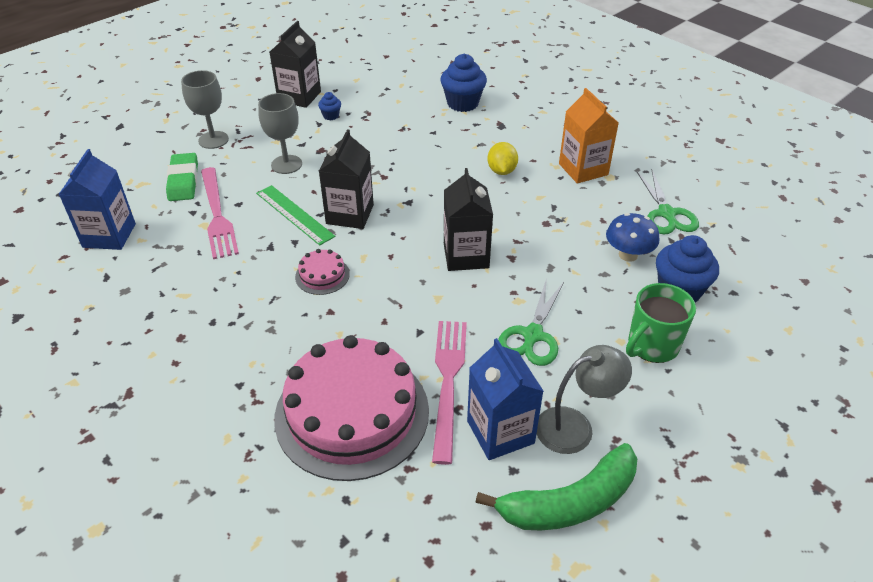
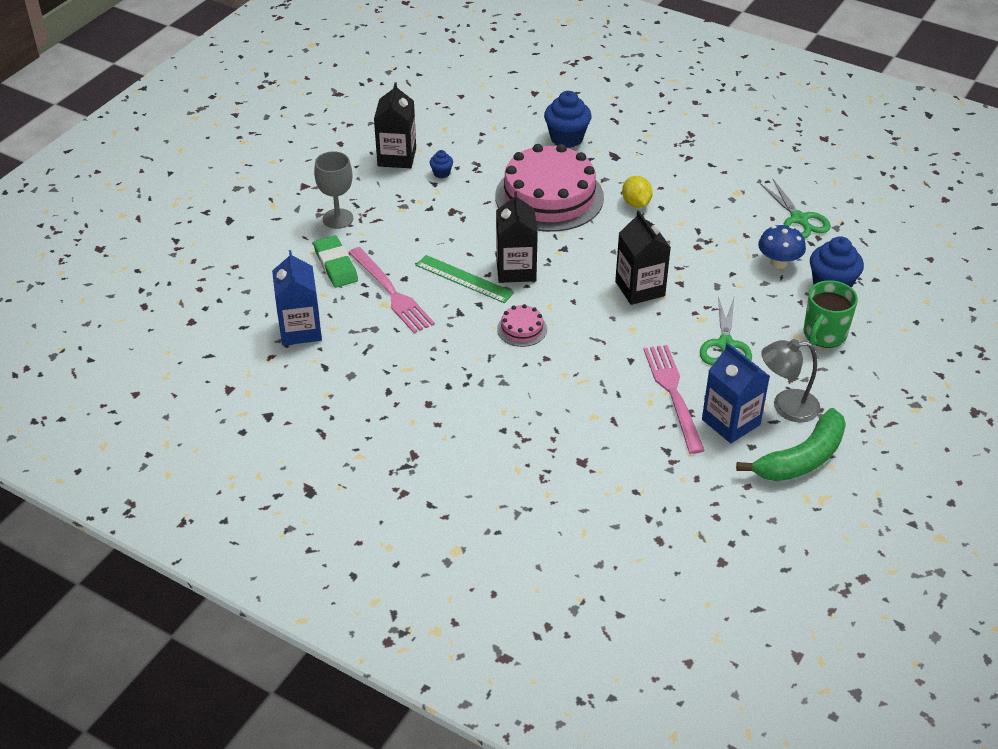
camera: 15 degrees left, 0 degrees up
grey goblet [258,93,302,174] -> none
pink cake [274,335,429,481] -> pink cake moved to [495,144,604,232]
grey lamp [537,345,632,454] -> grey lamp turned 150 degrees counterclockwise [761,339,820,422]
orange carton [559,88,619,184] -> none

